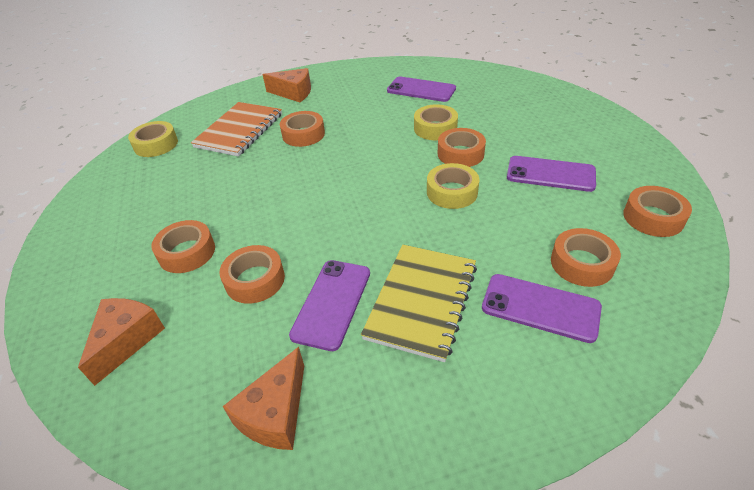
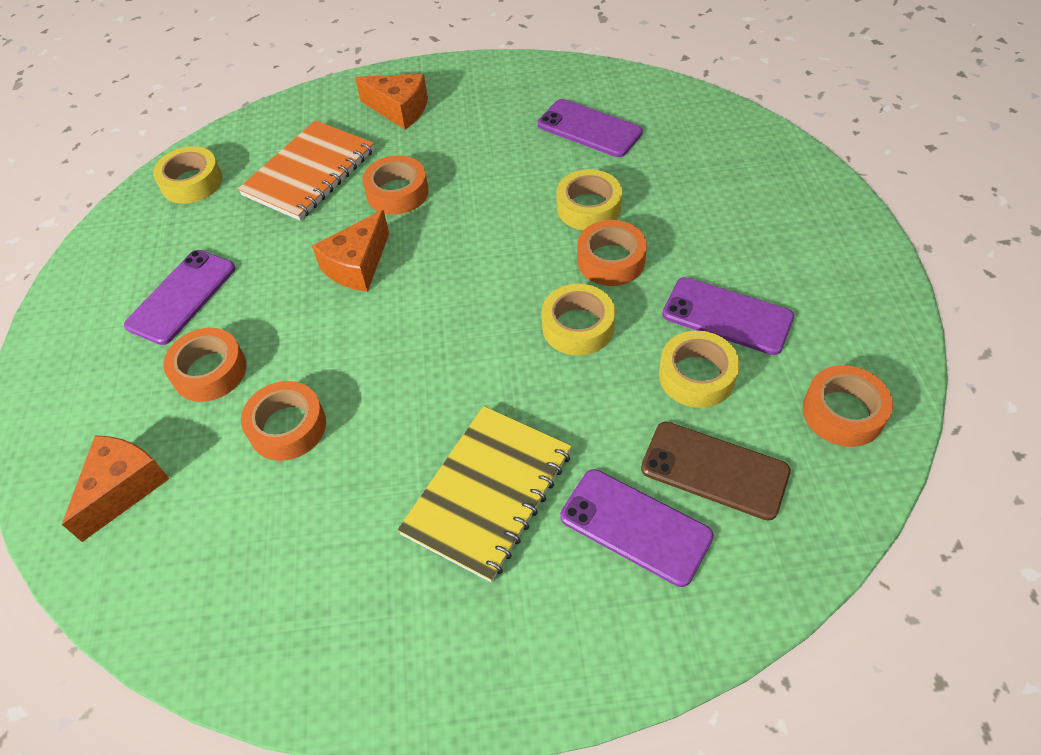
camera: 10 degrees right, 10 degrees up
orange cheese [223,347,304,450] -> orange cheese moved to [312,210,389,292]
purple phone [289,260,370,351] -> purple phone moved to [124,250,235,345]
orange tape [551,228,621,287] -> brown phone [641,422,791,520]
none -> yellow tape [659,330,740,408]

